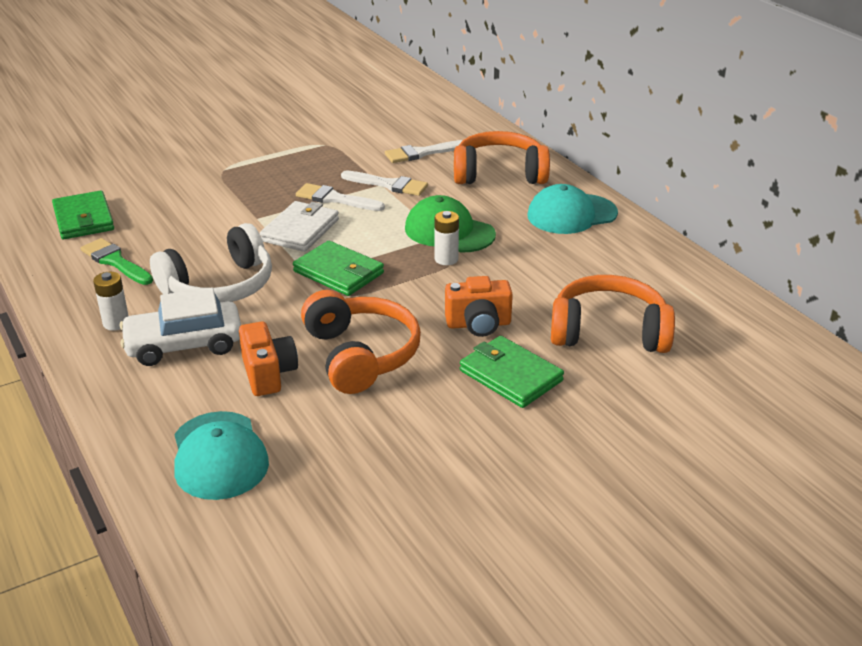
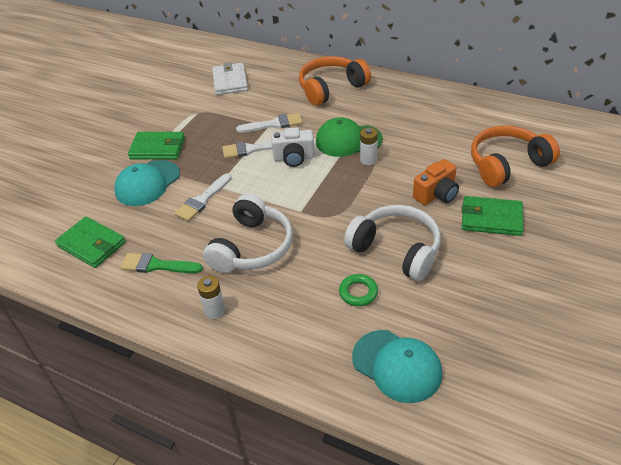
camera: 30 degrees left, 10 degrees up
white car [120,288,241,366] -> none
orange camera [239,321,298,396] -> green ring [339,274,378,306]
white wallet [260,201,339,252] -> white wallet moved to [212,62,248,95]
green wallet [293,241,384,296] -> green wallet moved to [128,132,185,160]
orange headphones [301,290,421,394] -> white headphones [344,205,441,281]
white brush [385,140,463,163] -> white brush moved to [174,173,232,221]
turquoise cap [528,184,618,234] -> turquoise cap moved to [114,160,180,206]
none -> white camera [272,127,315,167]

